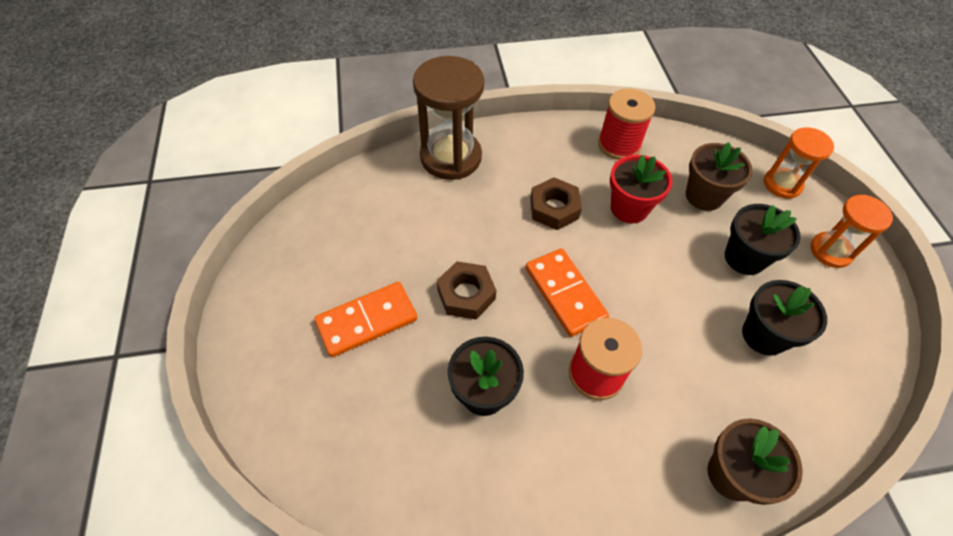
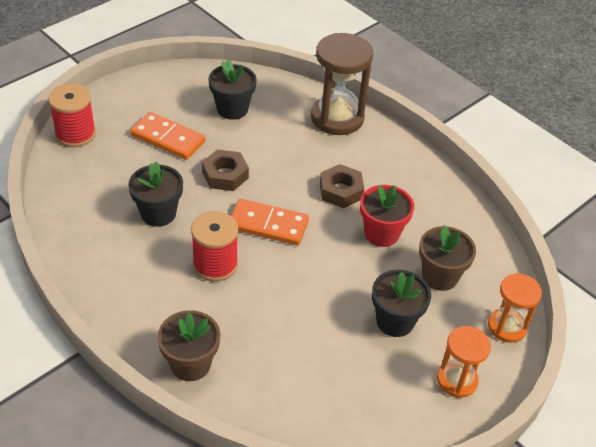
camera: 55 degrees right, 10 degrees down
orange domino [525,248,609,337] -> orange domino turned 75 degrees clockwise [231,199,309,245]
red spool [598,88,656,160] -> red spool moved to [48,84,96,147]
black flower pot [742,280,827,356] -> black flower pot moved to [209,59,257,120]

